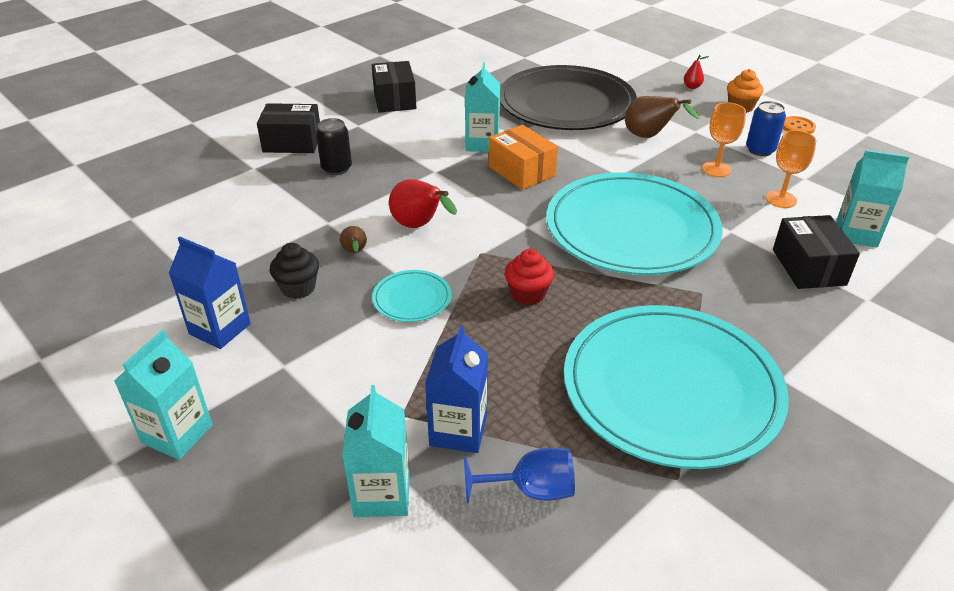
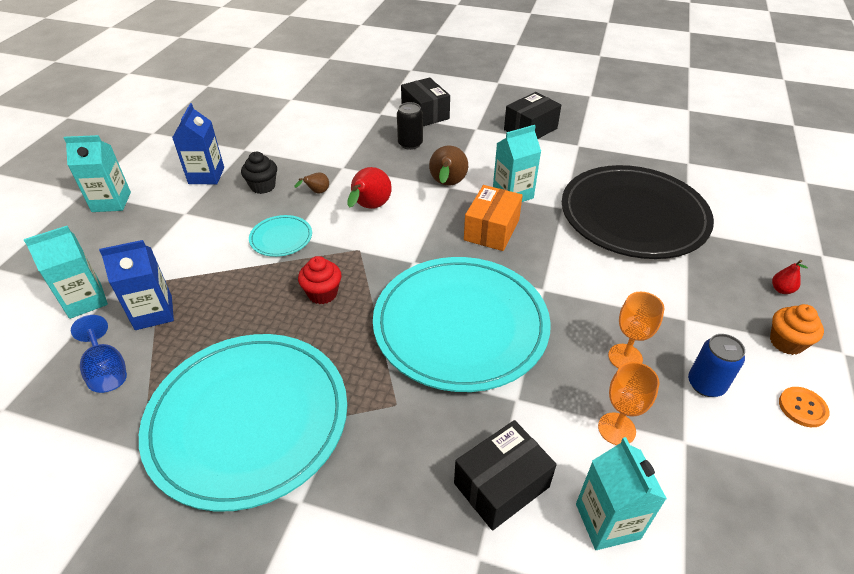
camera: 60 degrees right, 5 degrees up
brown pear [625,96,699,138] -> brown pear moved to [429,146,468,186]

